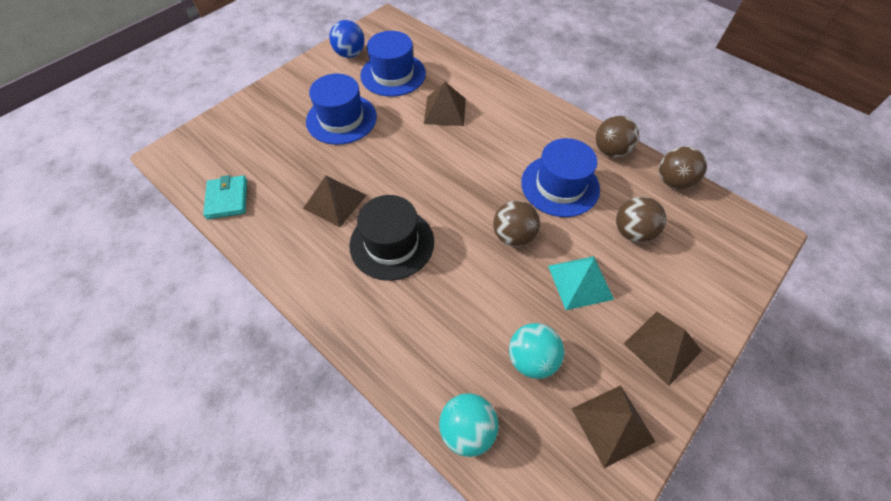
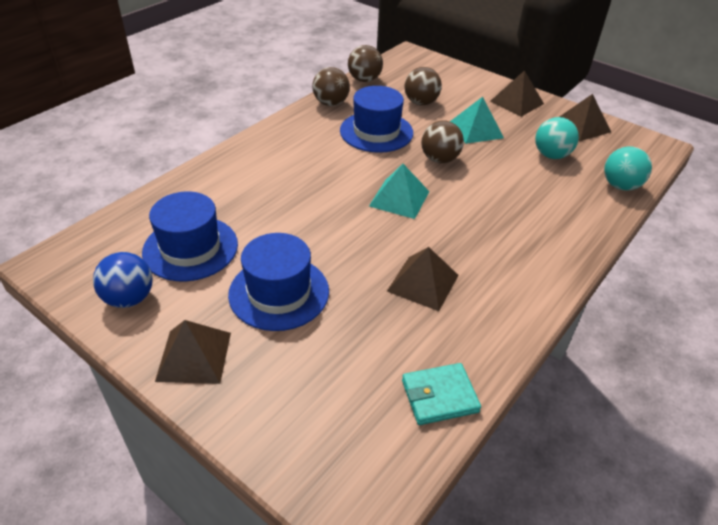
camera: 95 degrees left, 15 degrees down
black hat [349,195,434,281] -> none
brown pyramid [424,82,466,126] -> brown pyramid moved to [155,320,231,384]
none -> turquoise pyramid [369,164,430,219]

